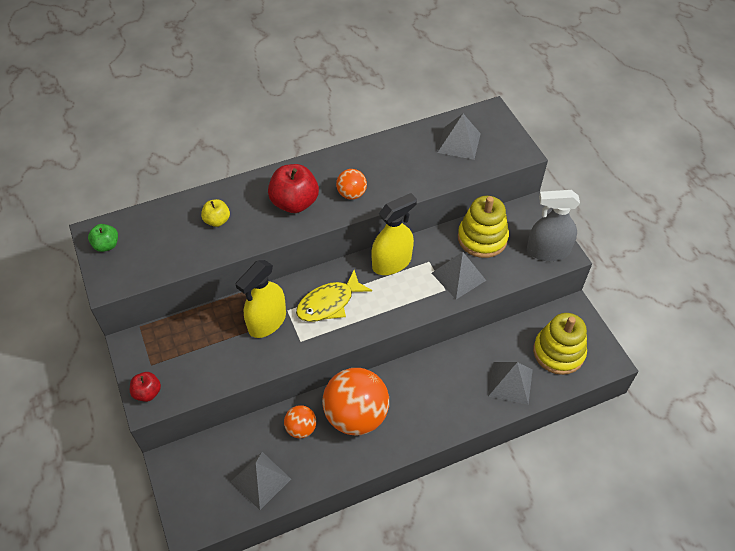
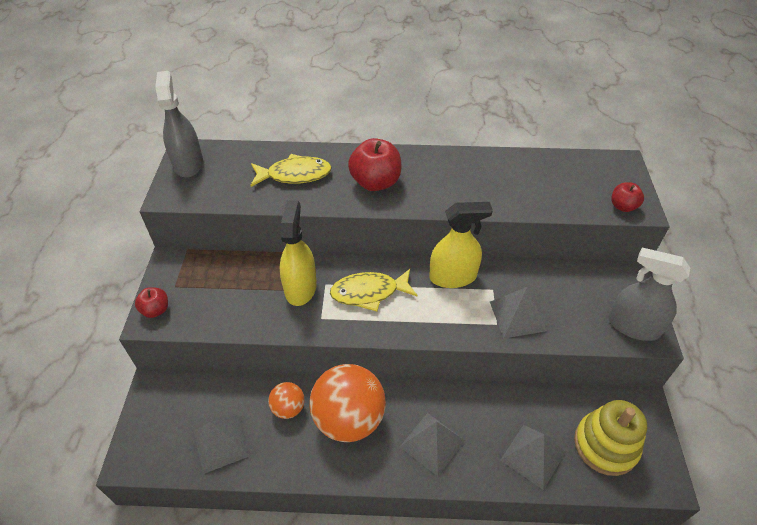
camera: 25 degrees right, 5 degrees down
green apple [88,224,118,252] -> grey spray bottle [155,71,203,178]
yellow apple [201,199,230,227] -> yellow fish [250,154,332,187]
yellow spray bottle [236,260,286,338] -> yellow spray bottle turned 120 degrees clockwise [280,200,317,306]
orange ball [336,169,367,200] -> none
grey pyramid [437,114,481,160] -> grey pyramid moved to [400,413,465,476]
yellow stacking toy [458,196,509,258] -> none
none -> red apple [611,182,644,212]

